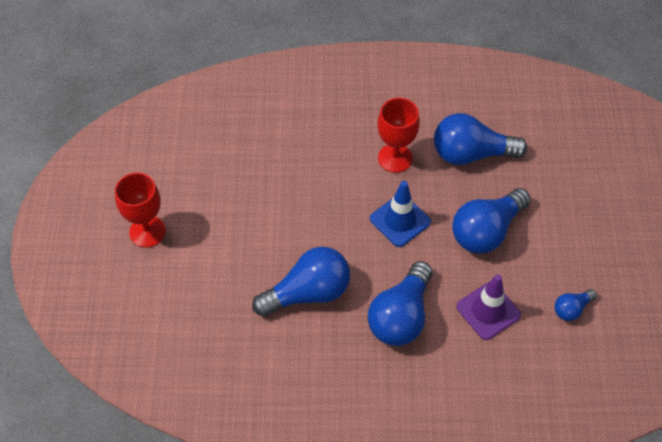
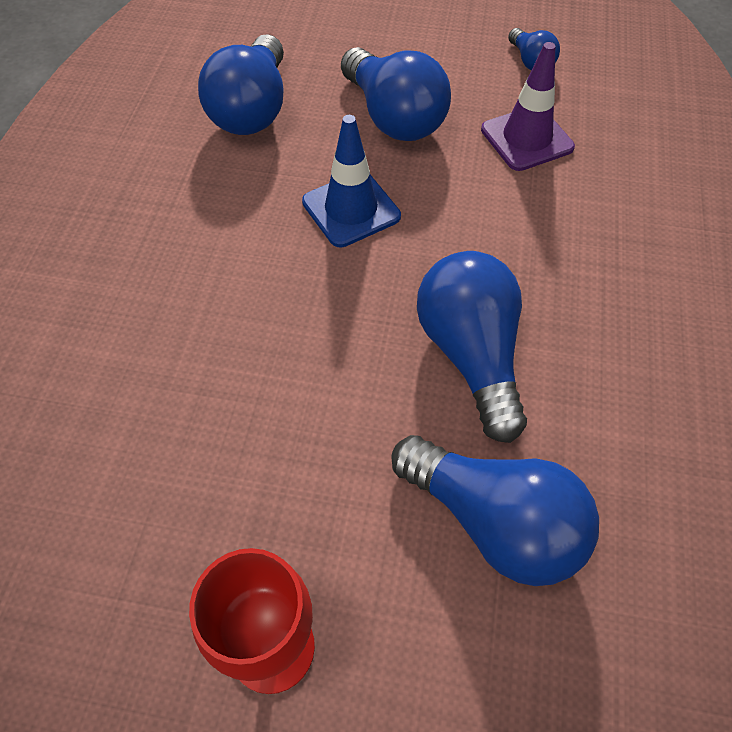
camera: 80 degrees left, 0 degrees up
blue light bulb [368,261,433,346] -> blue light bulb moved to [391,435,599,586]
red goblet [377,98,420,173] -> none

